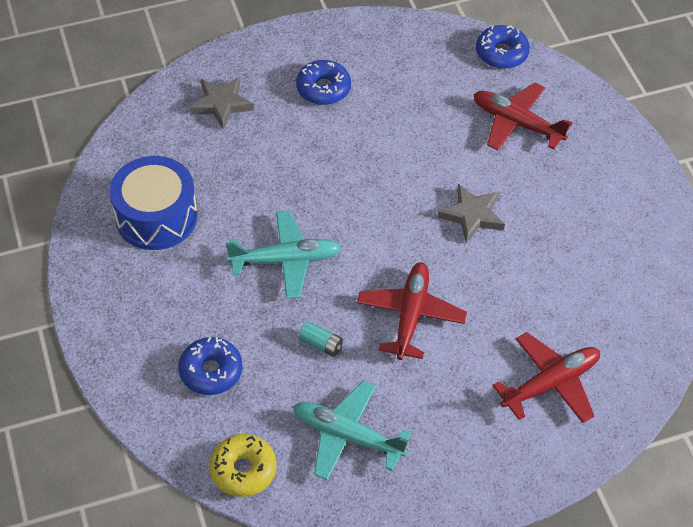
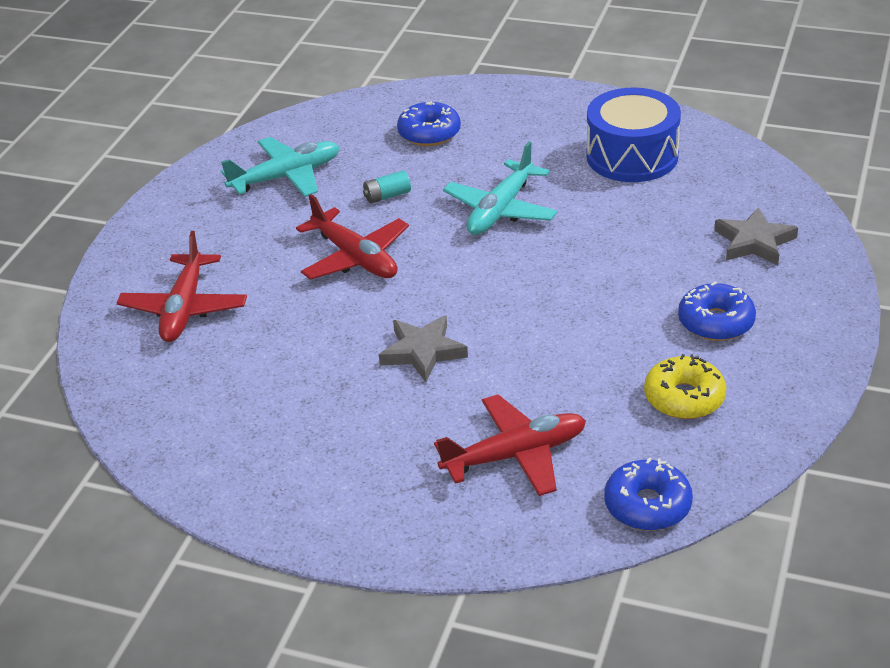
camera: 130 degrees right, 15 degrees down
yellow donut [209,434,276,497] -> yellow donut moved to [644,354,726,419]

